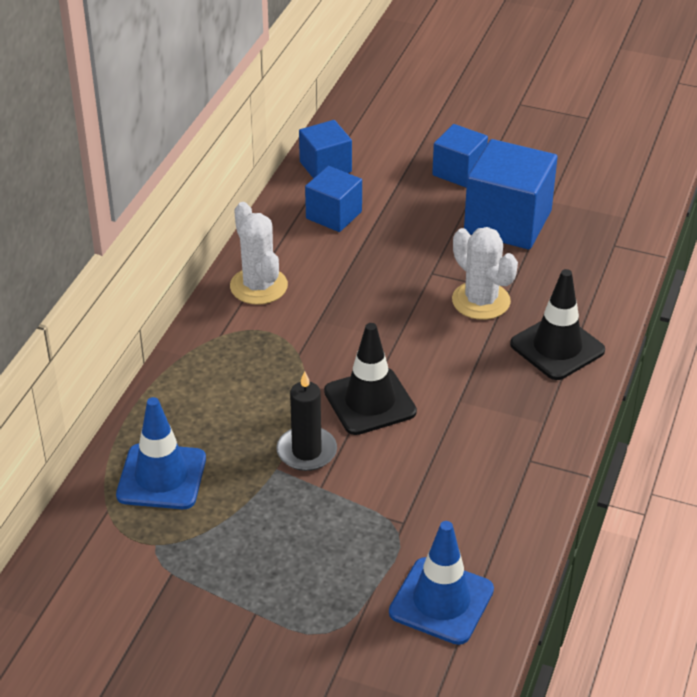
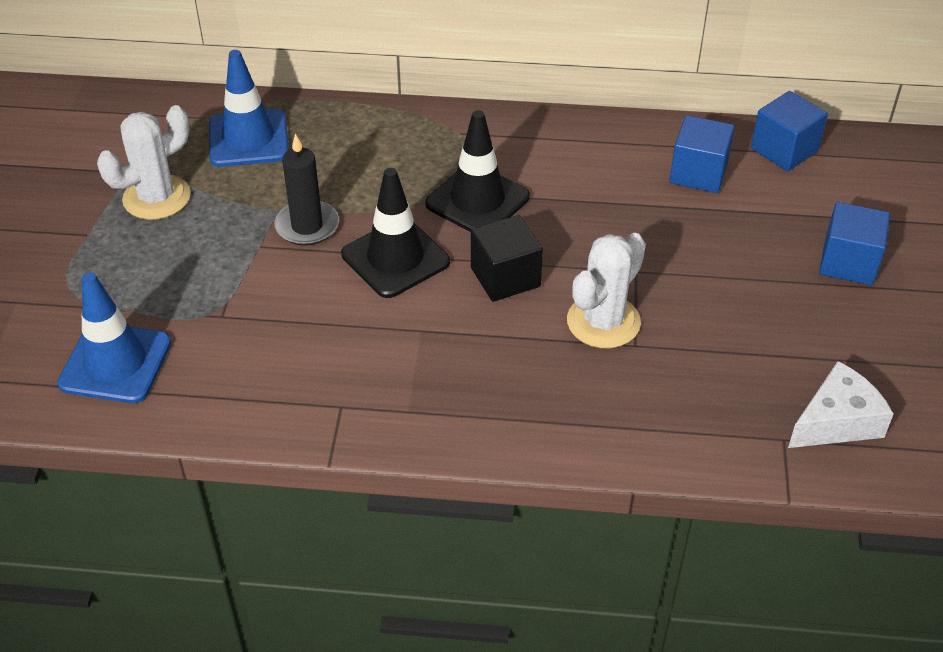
camera: 75 degrees right, 5 degrees up
white cactus [230,202,288,305] -> white cactus moved to [97,105,191,220]
blue cube [464,139,558,249] -> none
black traffic cone [510,269,605,380] -> black traffic cone moved to [425,110,530,232]
none -> black cube [471,215,543,302]
none -> white cheese [788,361,893,448]

